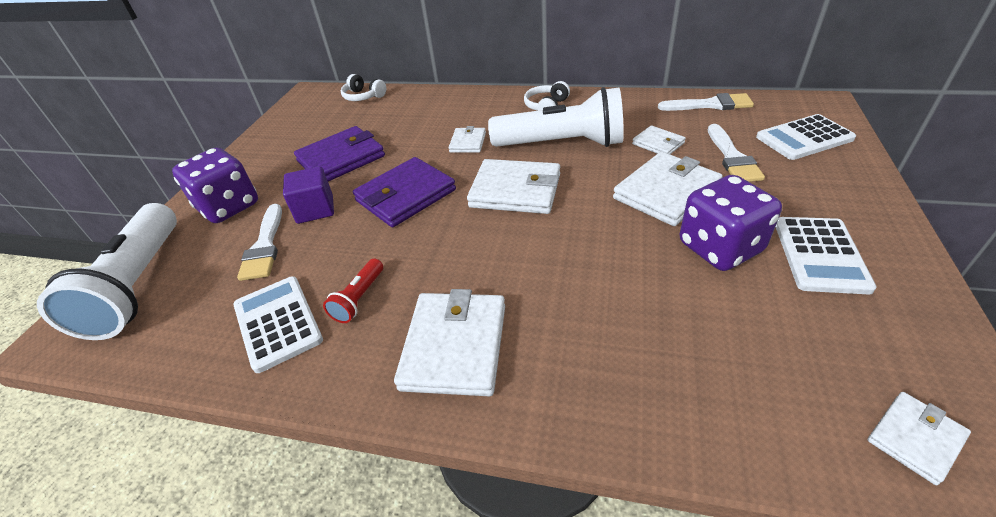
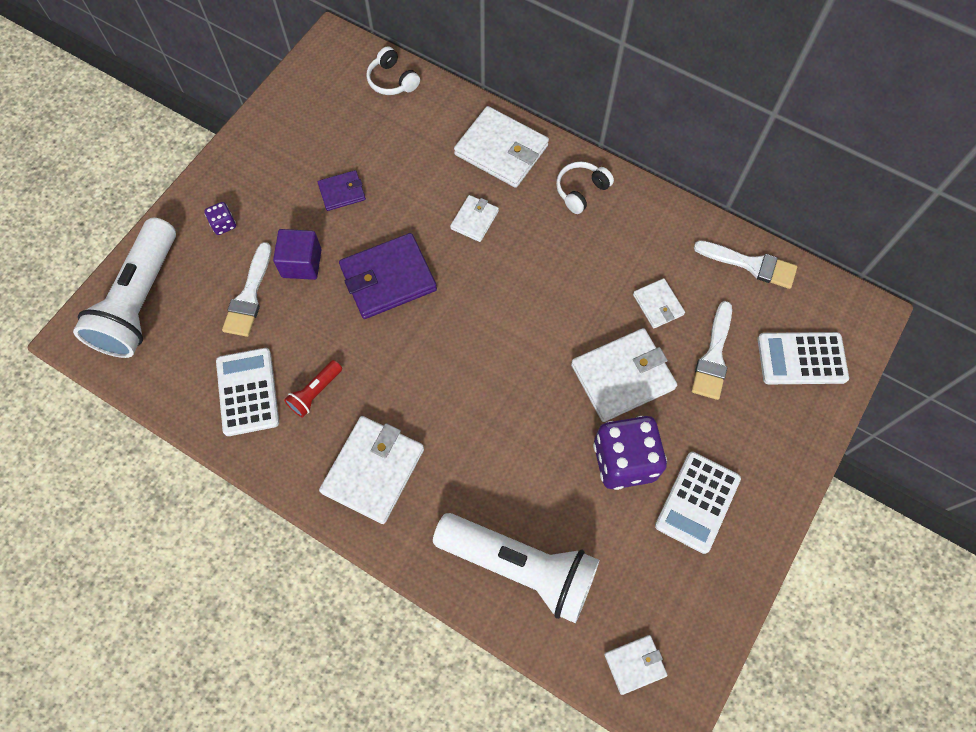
camera: 15 degrees right, 25 degrees up
purple dice [172,147,258,223] -> purple dice [204,202,236,235], size x0.44
purple wallet [294,126,385,182] -> purple wallet [318,170,366,211], size x0.53
white wallet [467,159,560,214] -> white wallet moved to [454,106,549,188]
white flashlight [488,87,624,147] -> white flashlight moved to [433,513,599,623]

